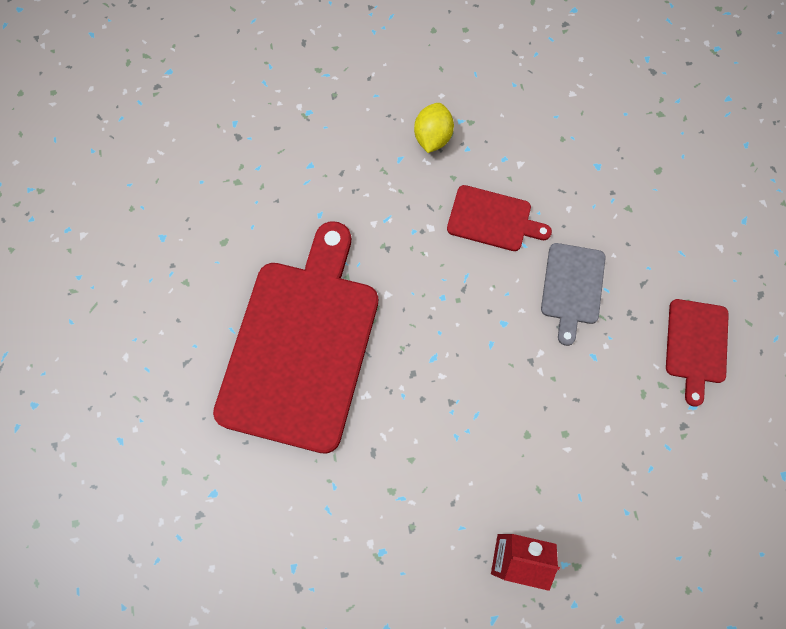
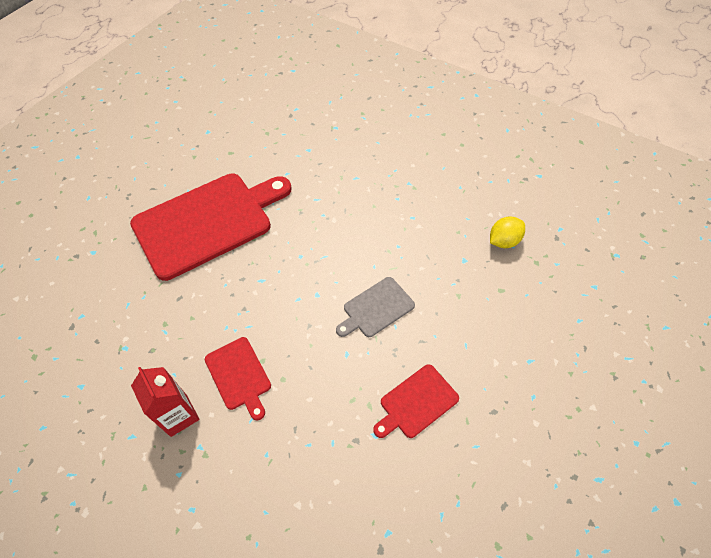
camera: 45 degrees right, 15 degrees down
yellow lemon [414,103,454,153] -> yellow lemon moved to [490,217,525,248]
red cutting board [447,185,552,251] -> red cutting board moved to [205,337,271,420]

